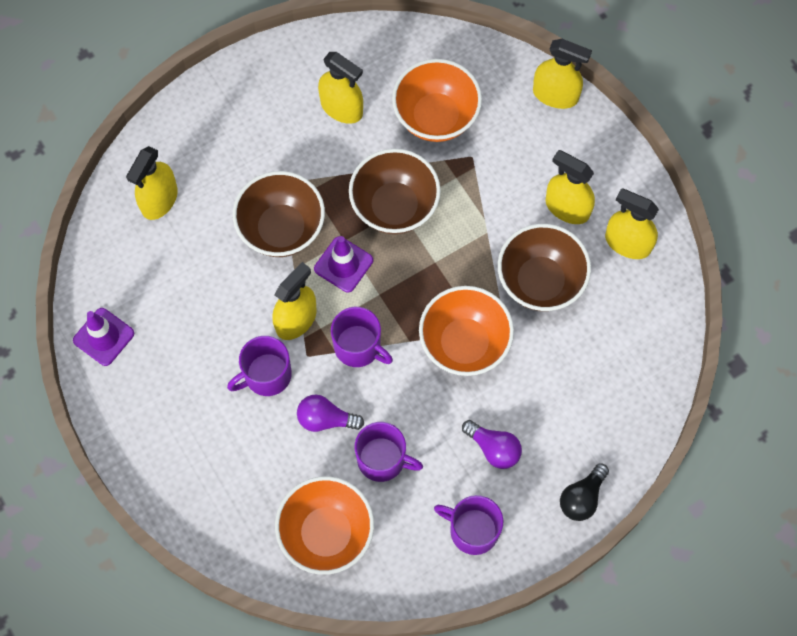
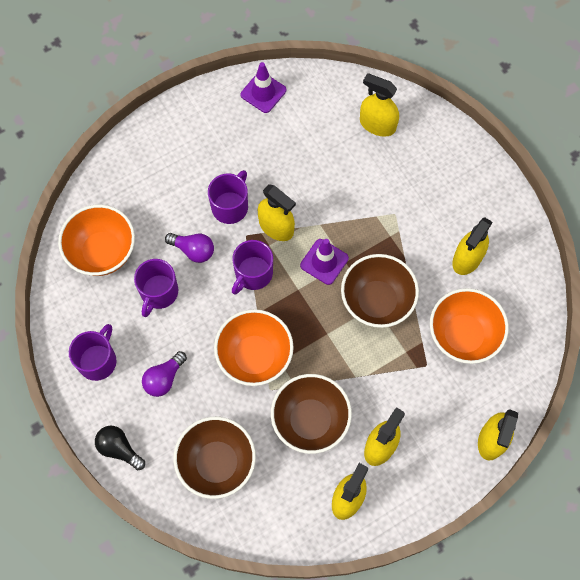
camera: 90 degrees right, 0 degrees up
purple mug [227,336,292,396] -> purple mug turned 60 degrees clockwise [208,170,248,224]
brown bowl [233,171,325,257] -> brown bowl moved to [173,417,256,499]
purple light bulb [297,395,364,432] -> purple light bulb turned 105 degrees clockwise [165,233,214,263]

